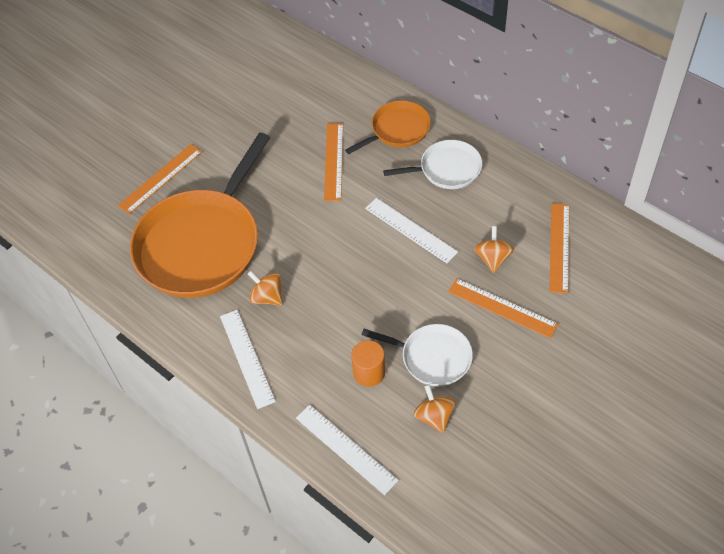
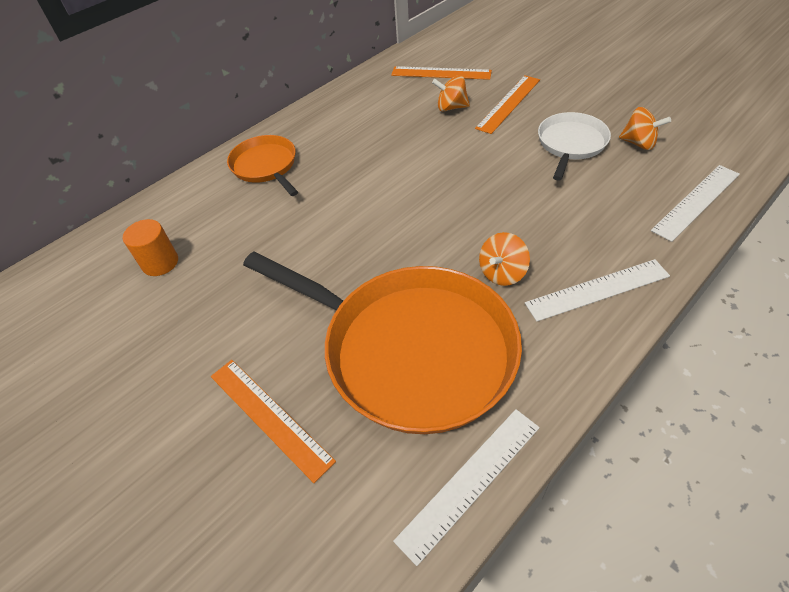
camera: 85 degrees left, 5 degrees down
orange ruler [324,123,343,201] -> none
orange cylinder [351,340,385,387] -> orange cylinder moved to [123,219,178,276]
white ruler [365,198,458,263] -> white ruler moved to [393,409,540,566]
white pan [383,140,482,189] -> none
orange spinning top [414,384,456,433] -> orange spinning top turned 135 degrees counterclockwise [619,107,671,150]

